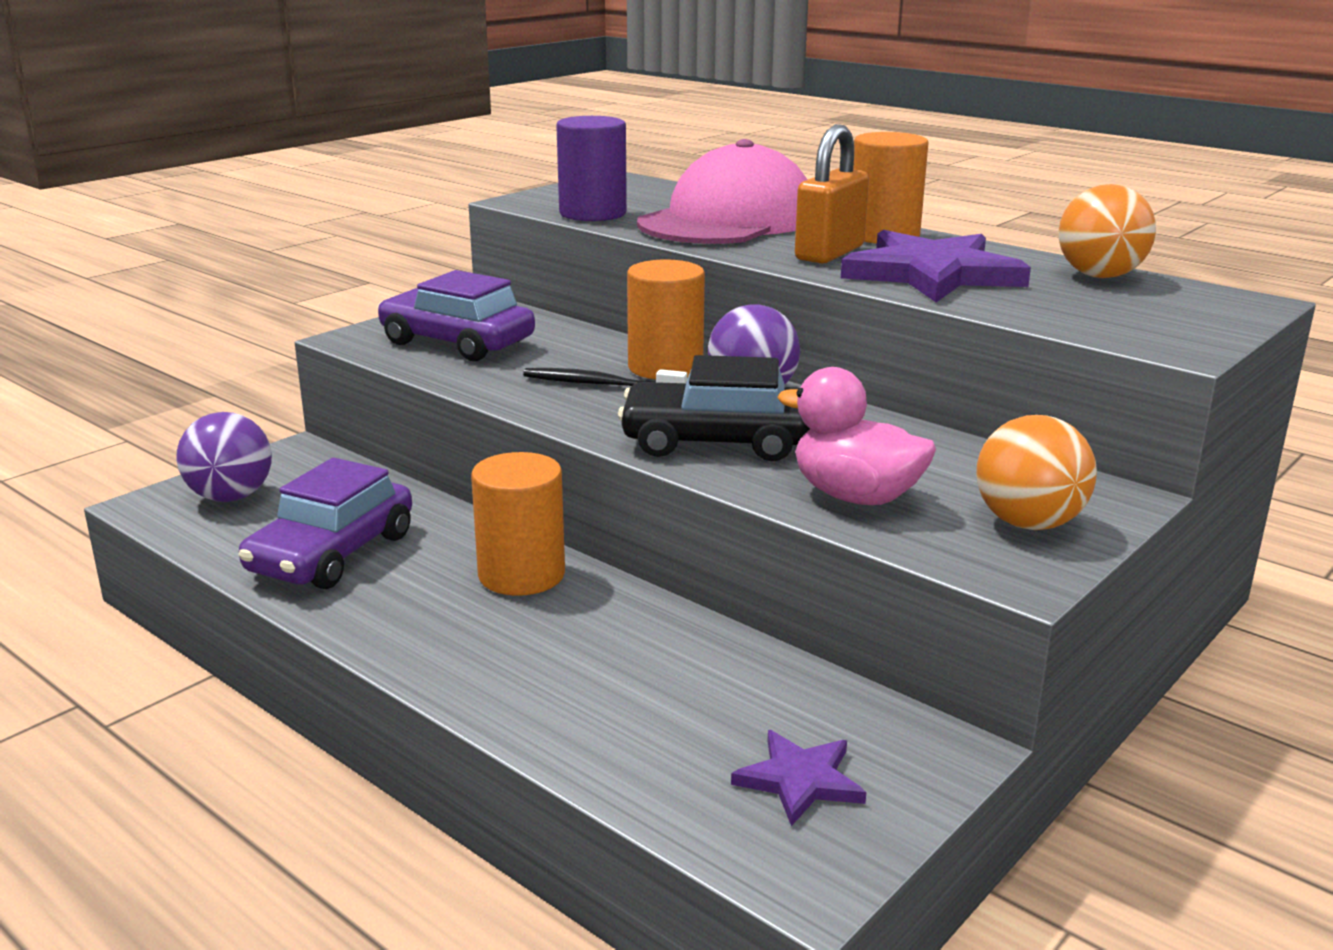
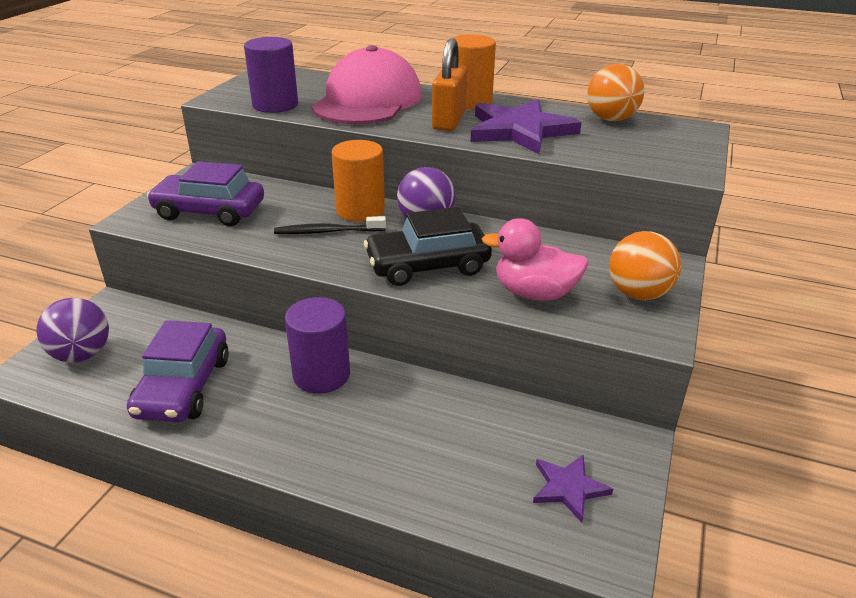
camera: 20 degrees left, 10 degrees up
orange cylinder [471,452,565,596] -> purple cylinder [285,297,350,394]

